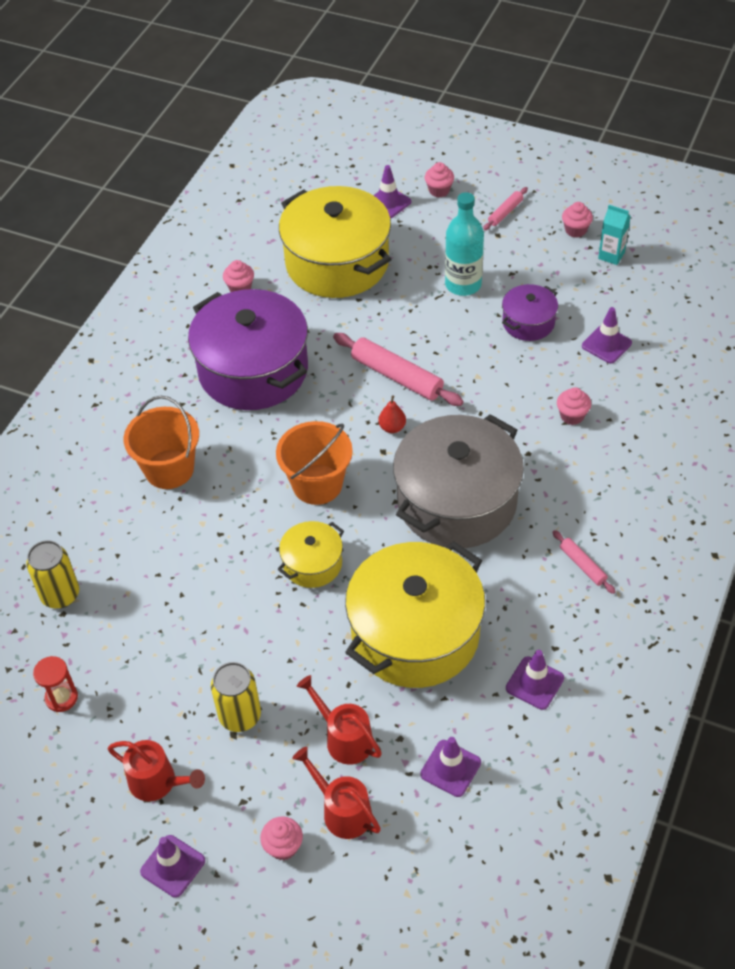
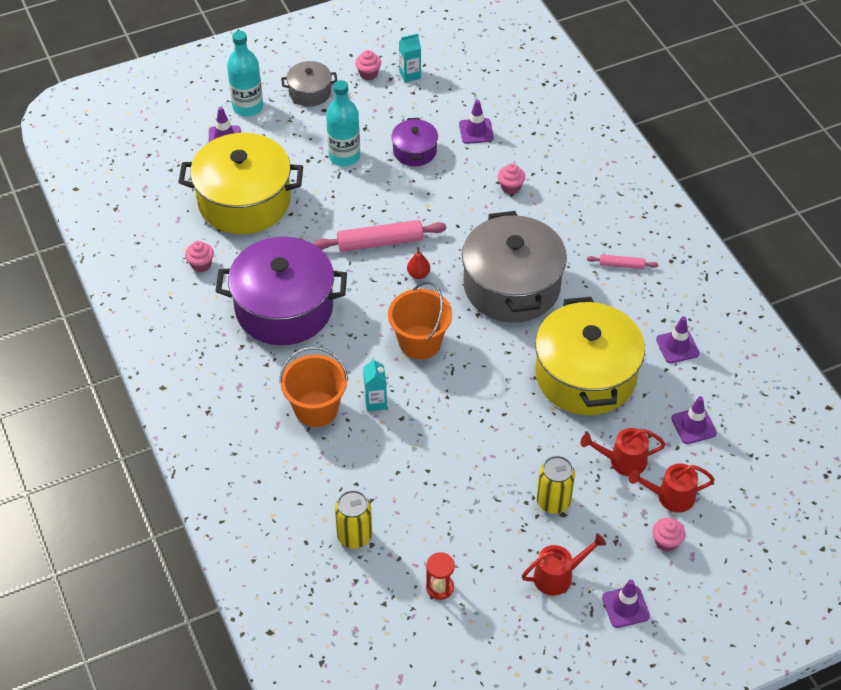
camera: 50 degrees left, 0 degrees up
yellow pot [277,521,344,588] -> none
pink cupcake [425,162,454,197] -> turquoise bottle [227,31,263,117]
pink rolling pin [483,187,528,230] -> grey pot [281,61,337,107]
none -> turquoise carton [363,357,387,412]

